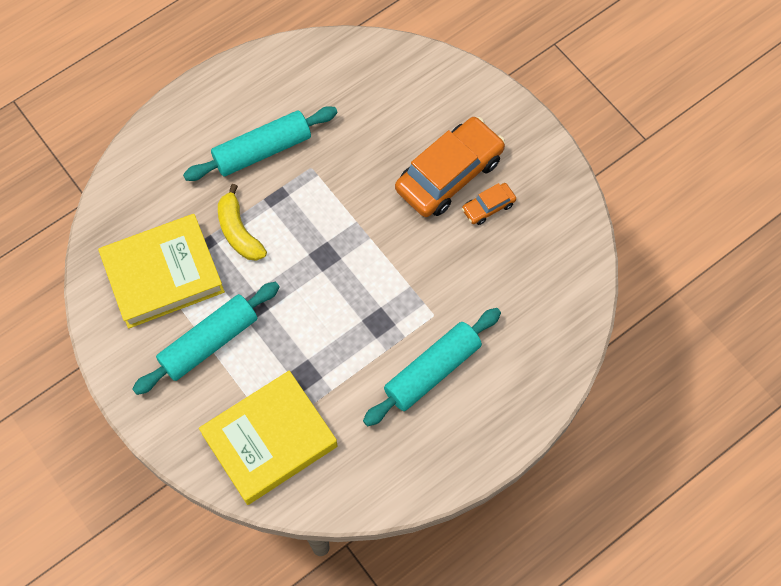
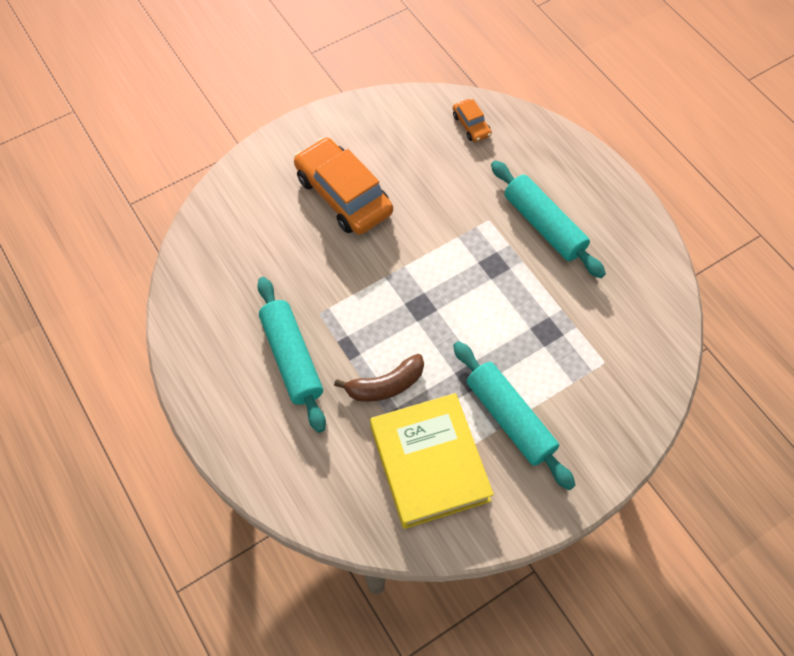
camera: 85 degrees left, 5 degrees down
yellow book [199,371,338,505] -> none
yellow banana [218,184,267,261] -> brown banana [334,354,424,402]
orange car [462,183,516,225] -> orange car moved to [453,99,492,142]

